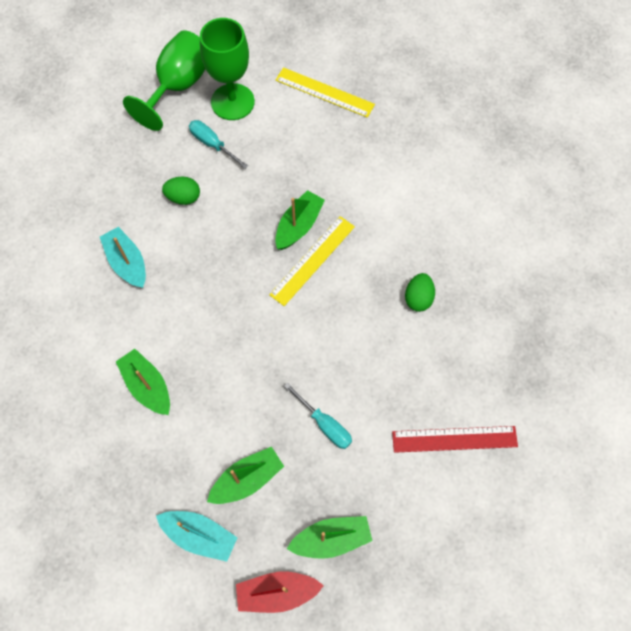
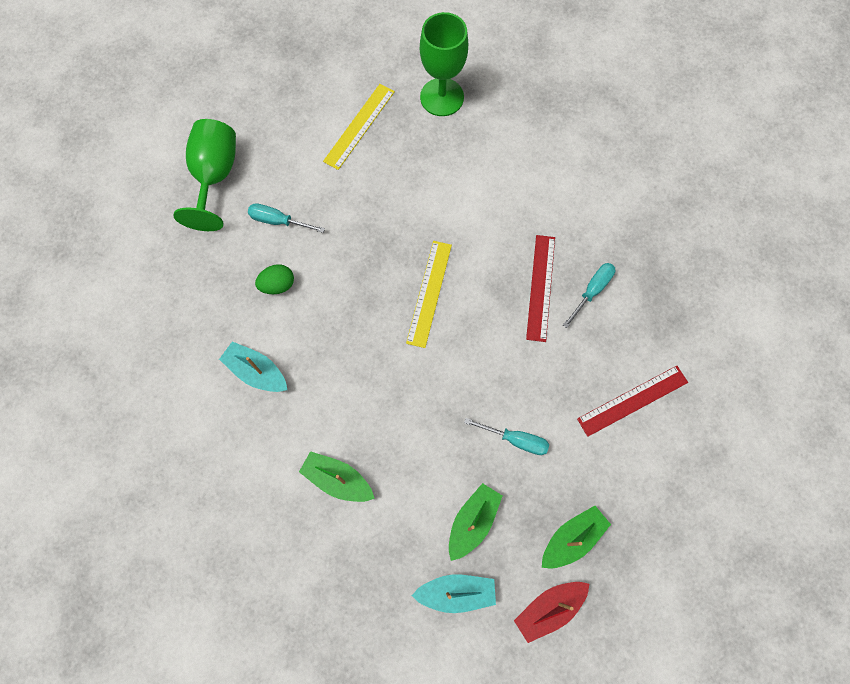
camera: 25 degrees left, 5 degrees up
green goblet [200,18,255,120] -> green goblet moved to [420,12,468,116]
green boat [275,190,325,250] -> none
yellow ruler [276,67,375,118] -> yellow ruler turned 60 degrees counterclockwise [323,84,395,170]
green egg [405,273,435,312] -> red ruler [526,235,555,342]
none -> turquoise screwdriver [563,263,616,328]

